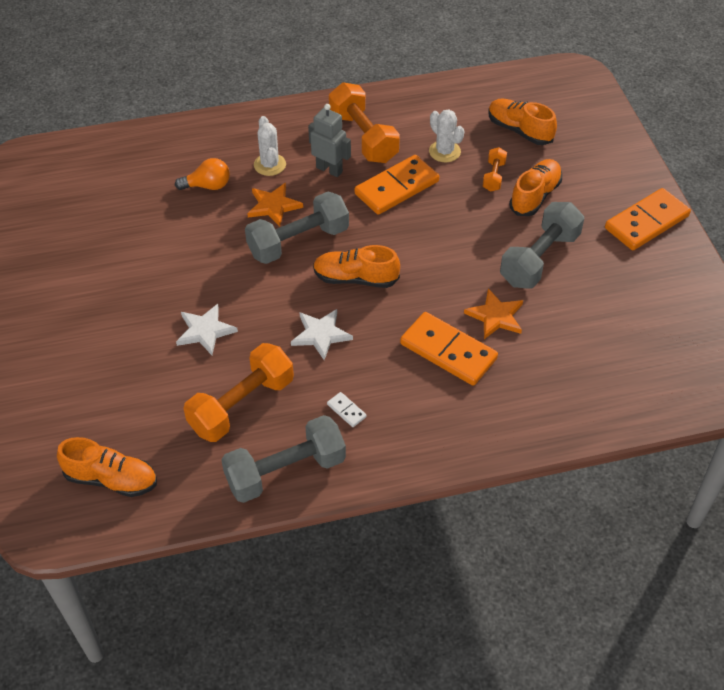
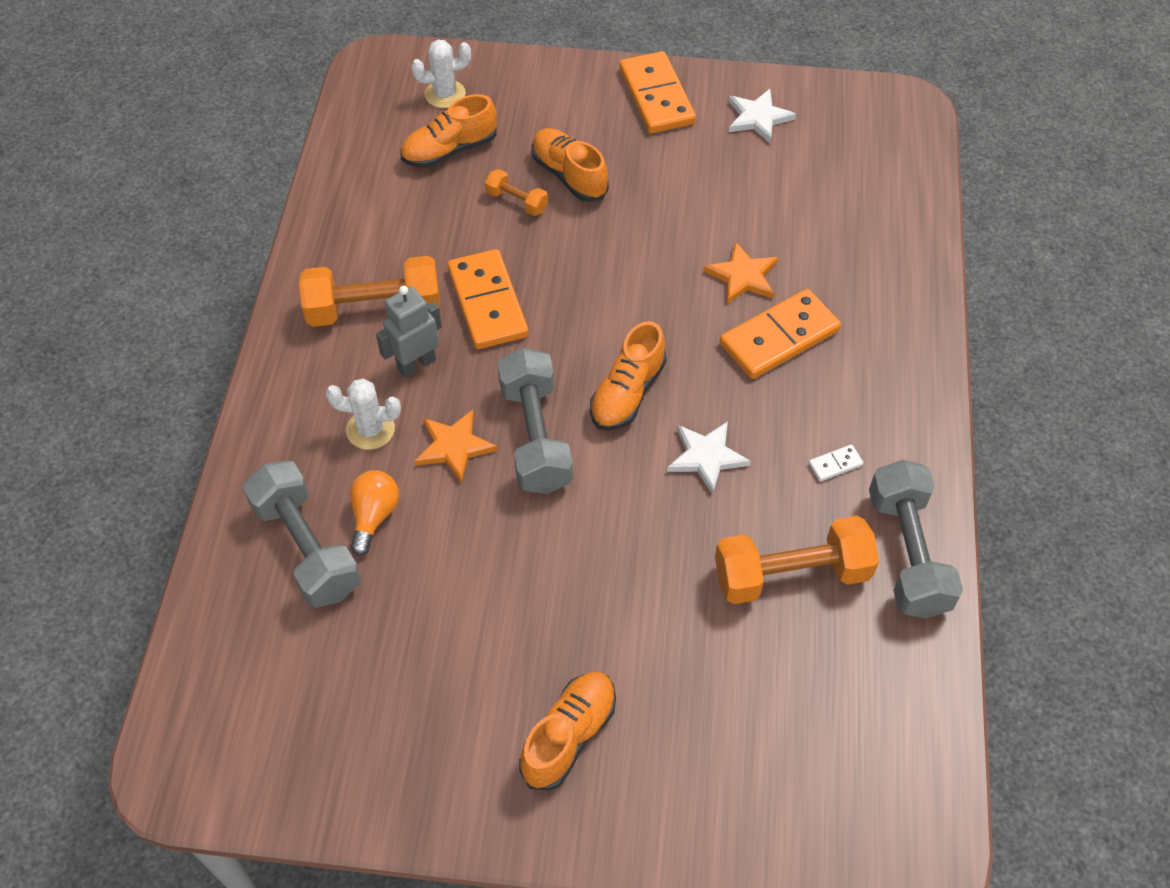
camera: 70 degrees left, 5 degrees up
orange shoe [57,437,157,497] -> orange shoe moved to [519,672,616,791]
white star [176,304,238,355] -> white star moved to [729,89,796,143]
orange dumbbell [183,343,294,442] -> orange dumbbell turned 75 degrees counterclockwise [715,516,879,604]
white cactus [429,109,465,162] -> white cactus moved to [411,40,471,108]
grey dumbbell [500,202,585,289] -> grey dumbbell moved to [243,460,361,608]

